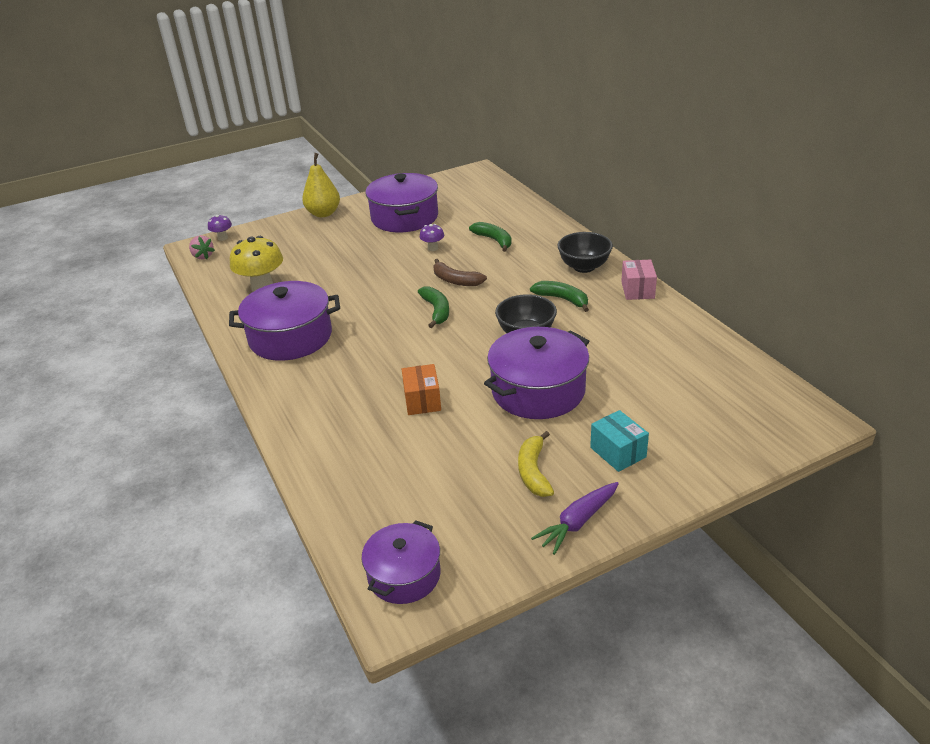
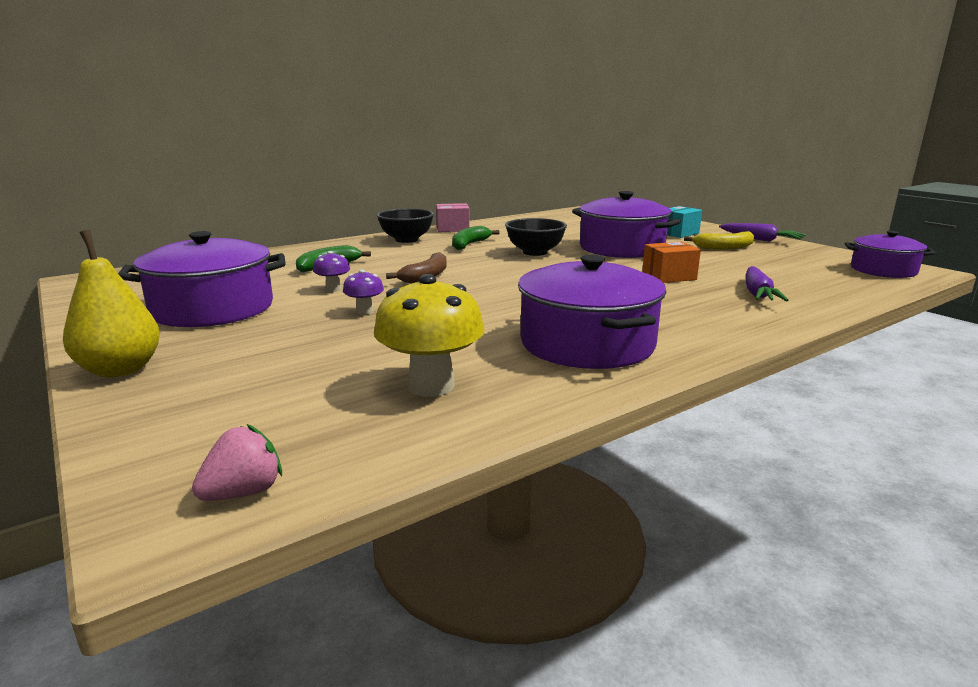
camera: 100 degrees left, 15 degrees down
purple mushroom [208,215,232,241] -> purple mushroom moved to [343,269,384,315]
green banana [418,286,449,328] -> none
none -> purple carrot [745,266,789,301]

